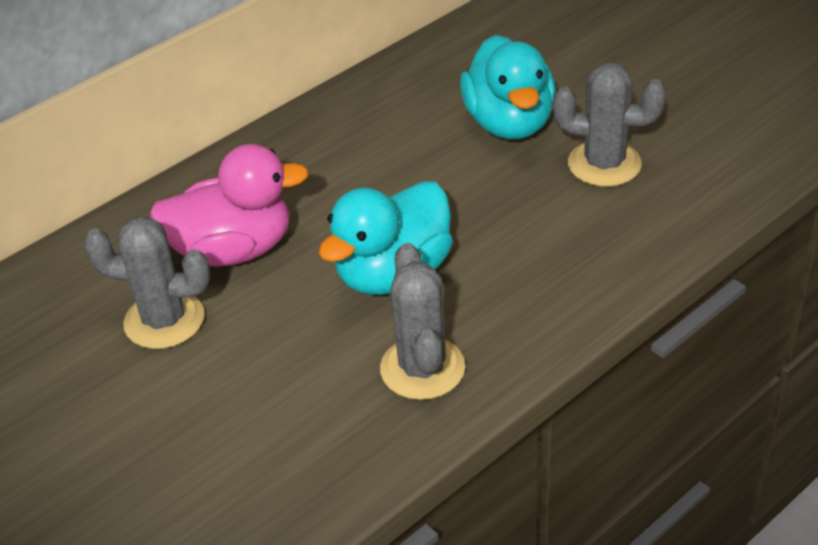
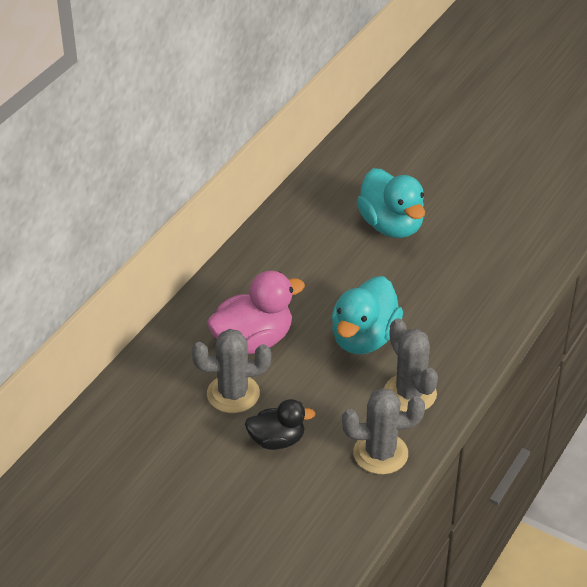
camera: 20 degrees left, 0 degrees up
grey cactus [553,62,666,187] -> grey cactus moved to [342,388,425,474]
none -> black duck [245,399,316,450]

